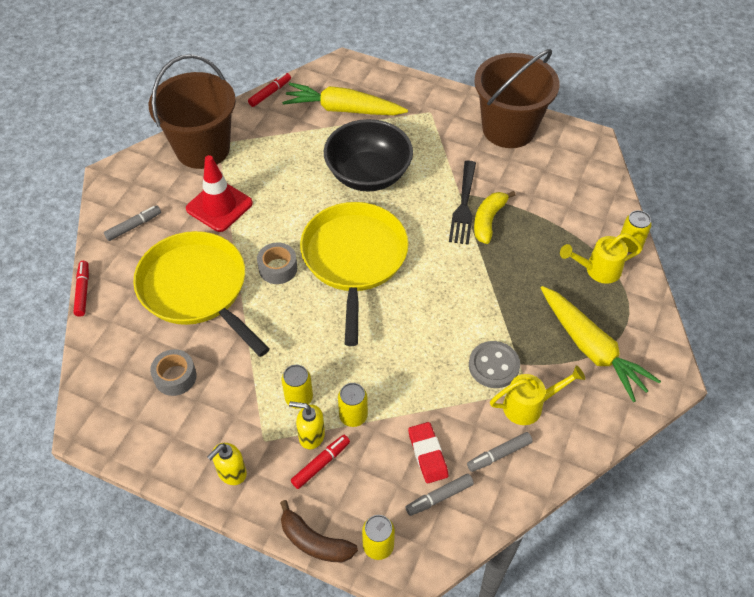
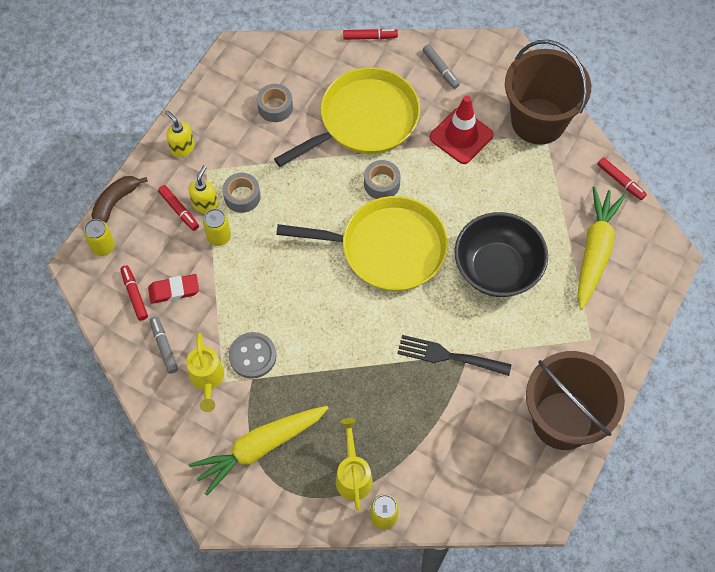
camera: 95 degrees right, 10 degrees up
yellow can [282,365,313,409] -> grey tape [223,173,261,213]
grey marker [405,474,474,516] -> red marker [120,265,148,321]
yellow banana [474,191,515,244] -> none

